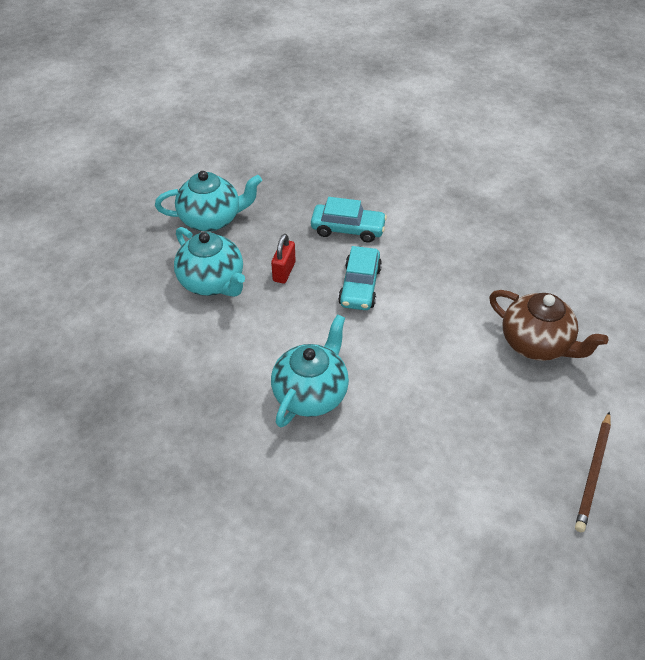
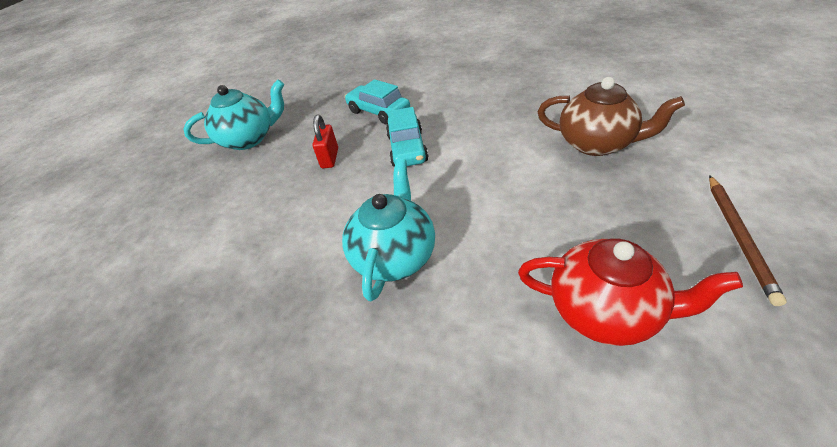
camera: 10 degrees left, 5 degrees down
turquoise teapot [174,227,245,297] -> none
turquoise car [311,197,387,243] -> turquoise car turned 135 degrees counterclockwise [345,79,410,124]
none -> red teapot [518,238,743,346]

